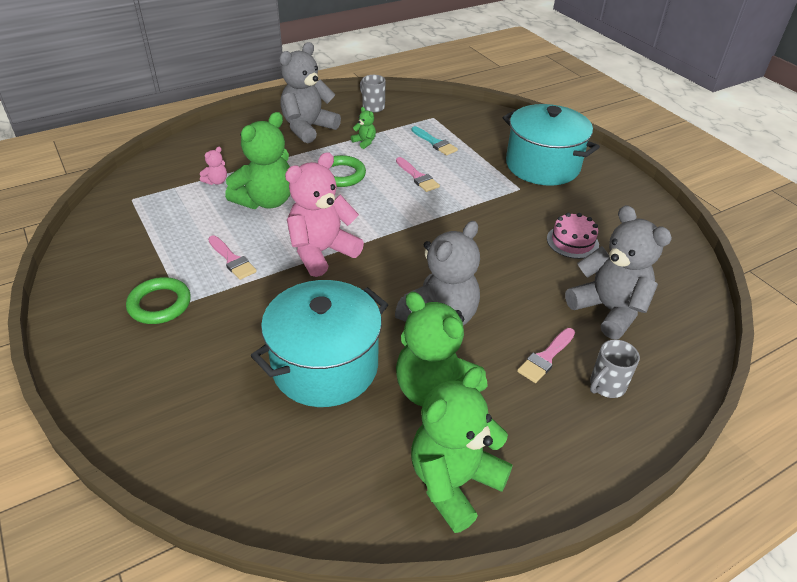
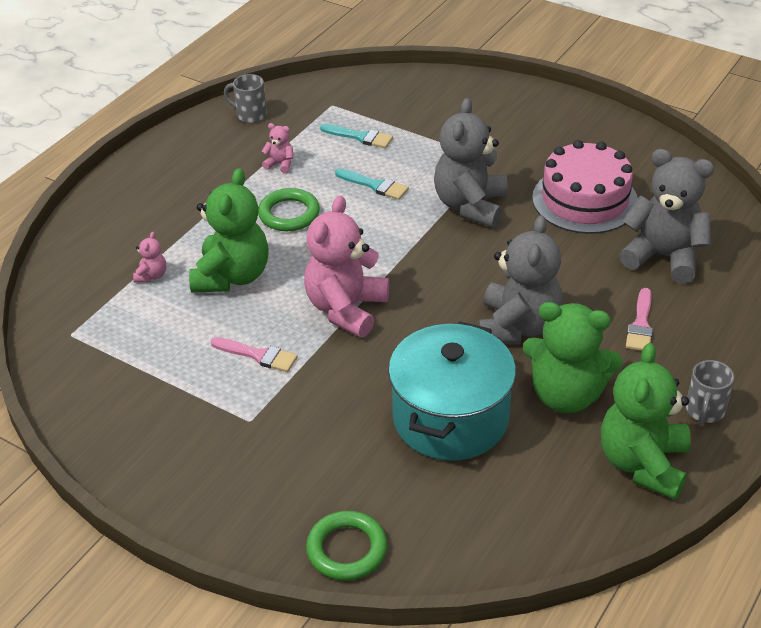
camera: 25 degrees left, 0 degrees up
green ring [126,277,191,324] -> green ring moved to [306,511,387,581]
grey teddy bear [279,42,341,144] -> grey teddy bear moved to [434,98,508,227]
green teddy bear [351,107,376,149] -> pink teddy bear [262,123,293,173]
pink brush [396,157,440,192] -> turquoise brush [335,169,409,200]
turquoise pot [502,104,600,186] -> none
pink cake [547,213,599,259] -> pink cake [532,140,638,234], size x1.80
grey mug [590,339,640,398] -> grey mug moved to [686,360,734,424]

